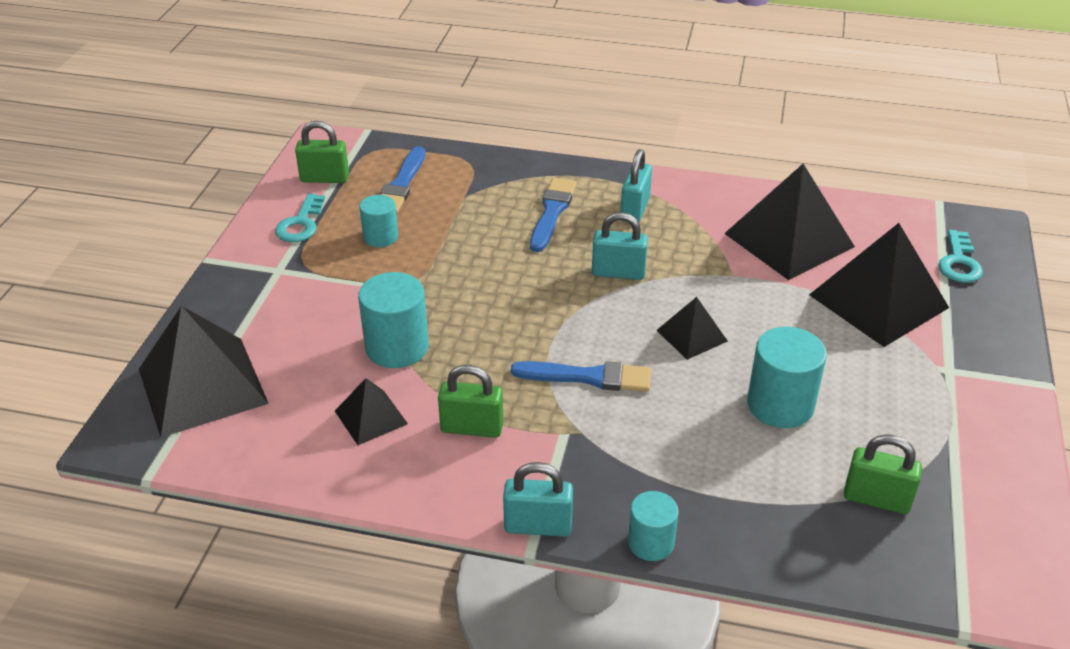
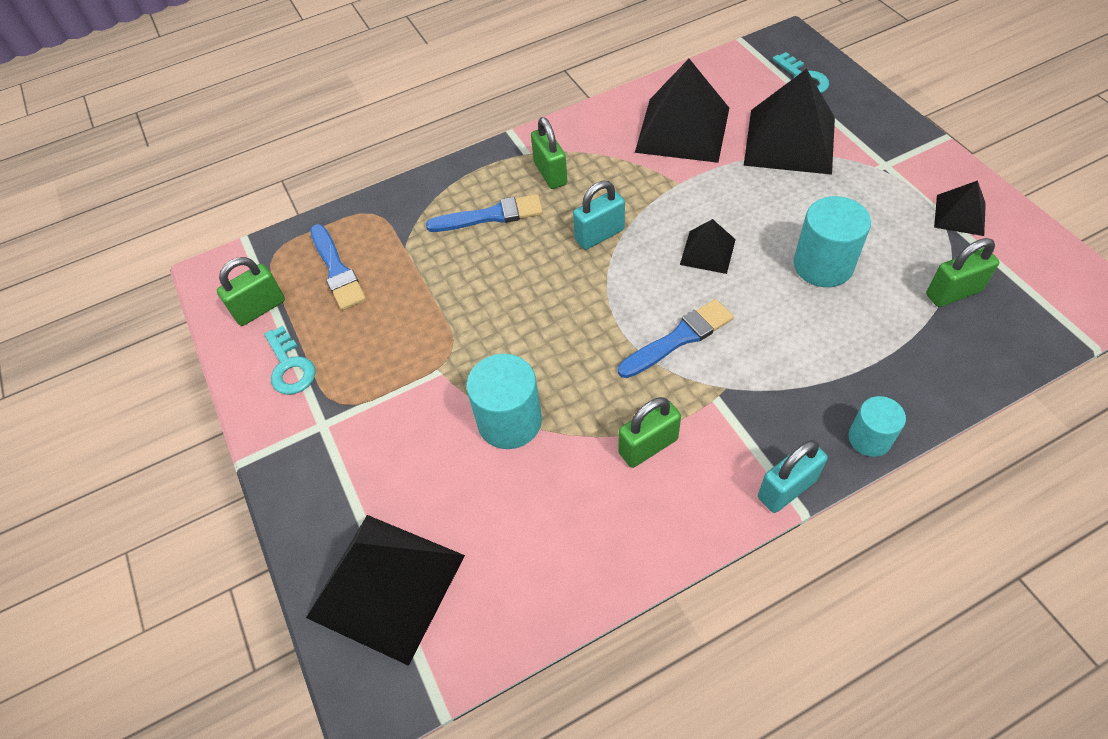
camera: 35 degrees left, 15 degrees up
black pyramid [335,378,408,445] -> black pyramid moved to [934,180,986,236]
turquoise cylinder [359,195,398,247] -> none
blue brush [530,178,577,252] -> blue brush turned 105 degrees clockwise [426,194,543,232]
turquoise padlock [620,149,652,222] -> green padlock [531,117,567,189]

